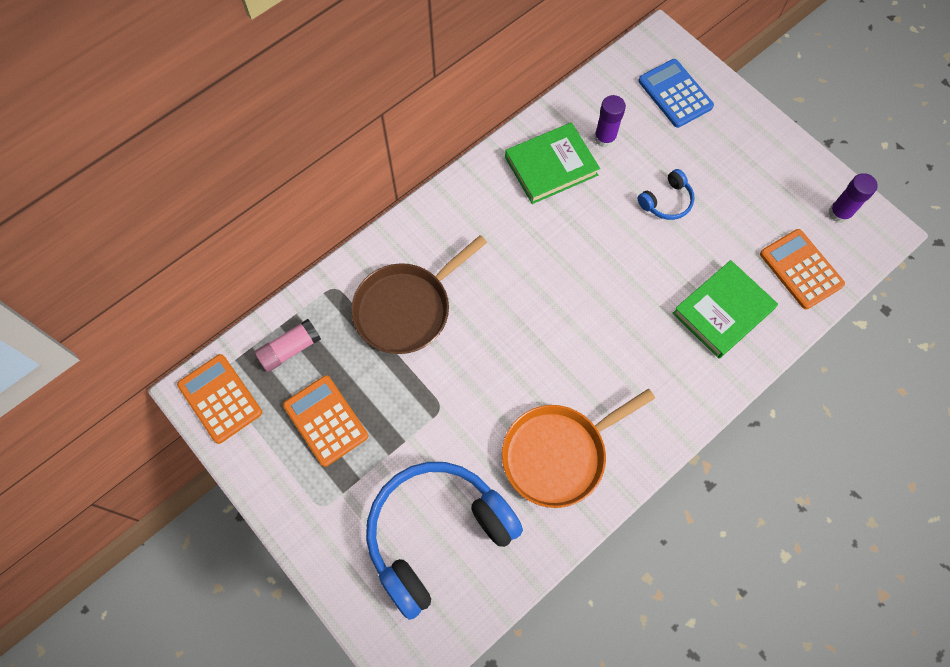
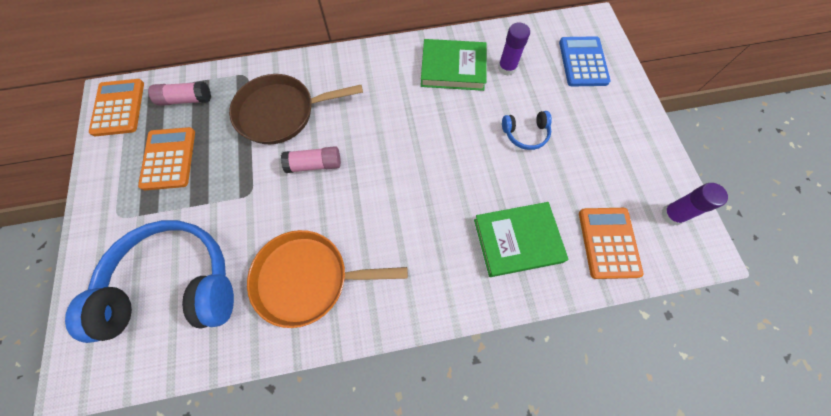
camera: 30 degrees right, 0 degrees up
none -> pink glue stick [281,146,341,173]

